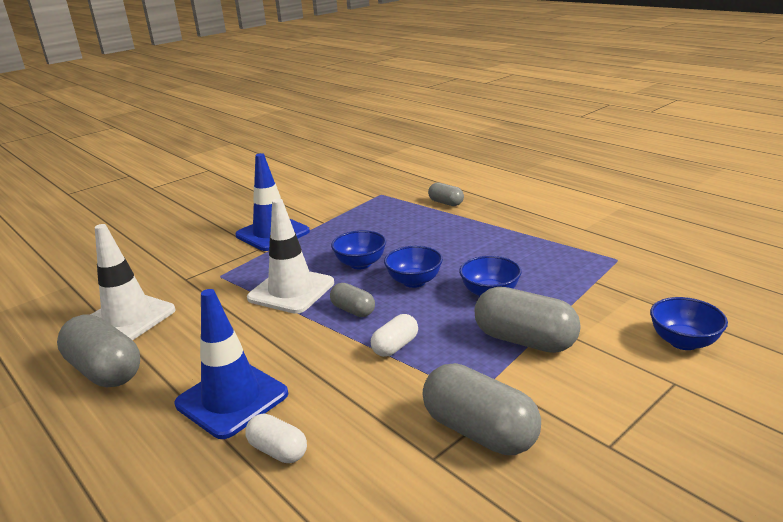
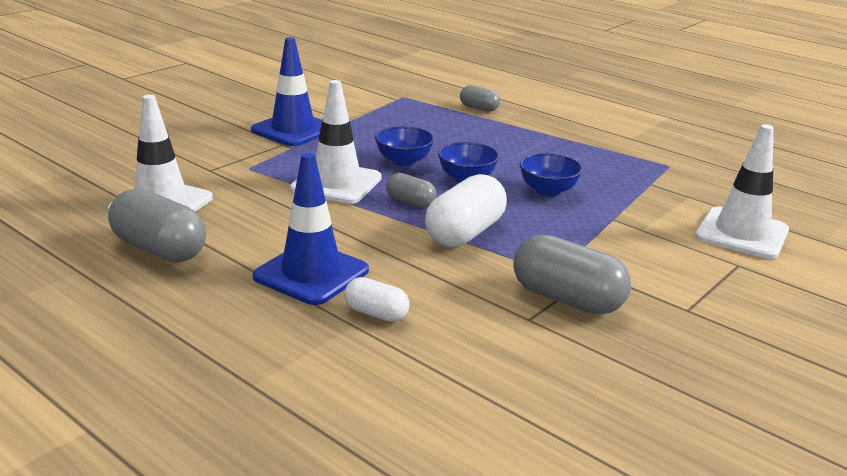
camera: 10 degrees left, 0 degrees up
white capsule [371,314,418,357] -> white capsule [425,174,507,247], size x1.81
grey capsule [474,287,581,353] -> none
blue bowl [650,297,728,350] -> white traffic cone [695,124,789,259]

